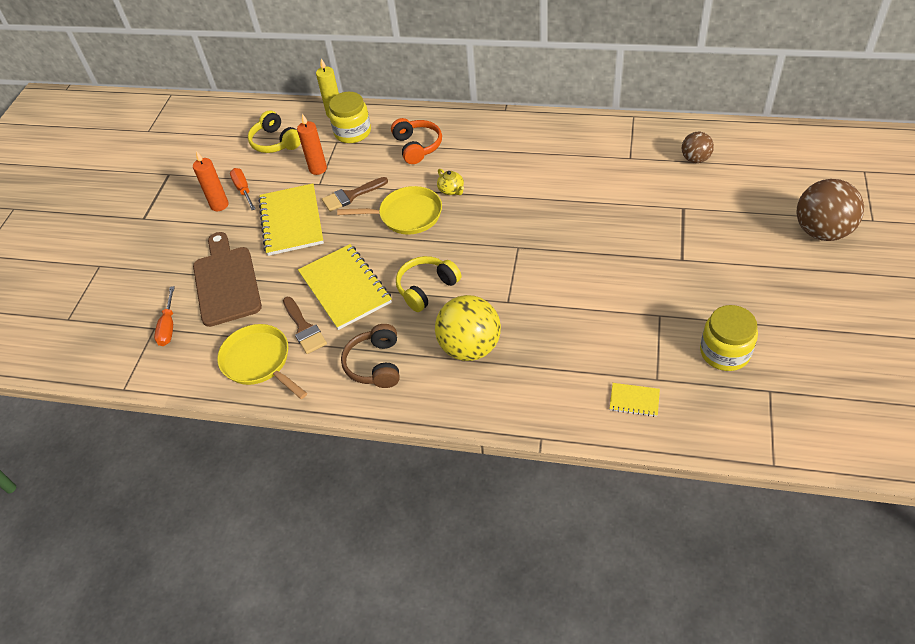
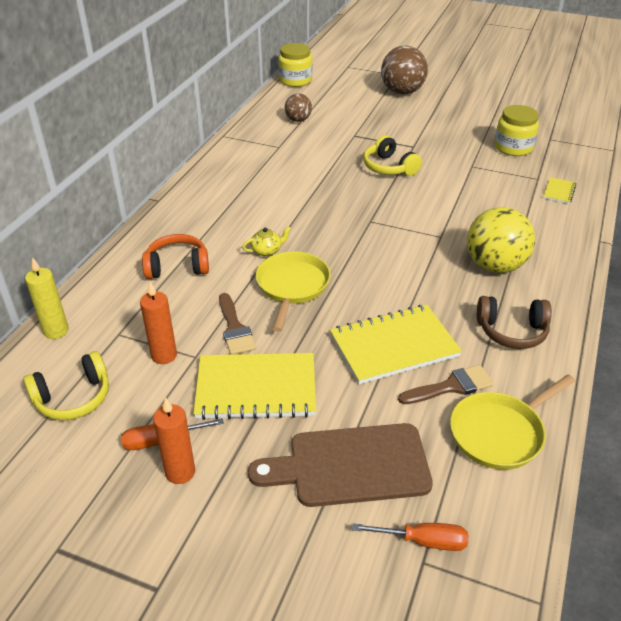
camera: 85 degrees left, 10 degrees down
yellow jar [329,92,371,143] -> yellow jar moved to [278,43,312,87]
yellow headphones [396,256,461,312] -> yellow headphones moved to [363,135,422,176]

